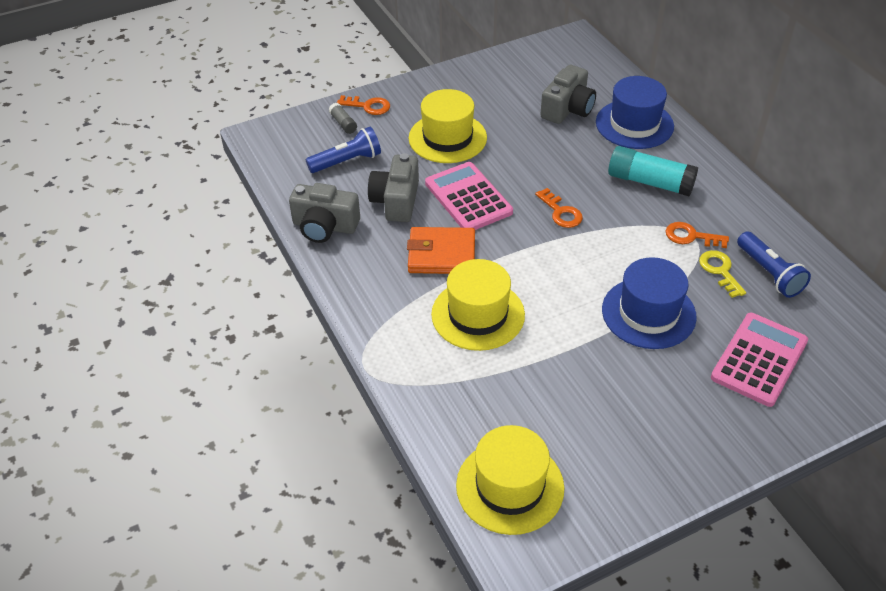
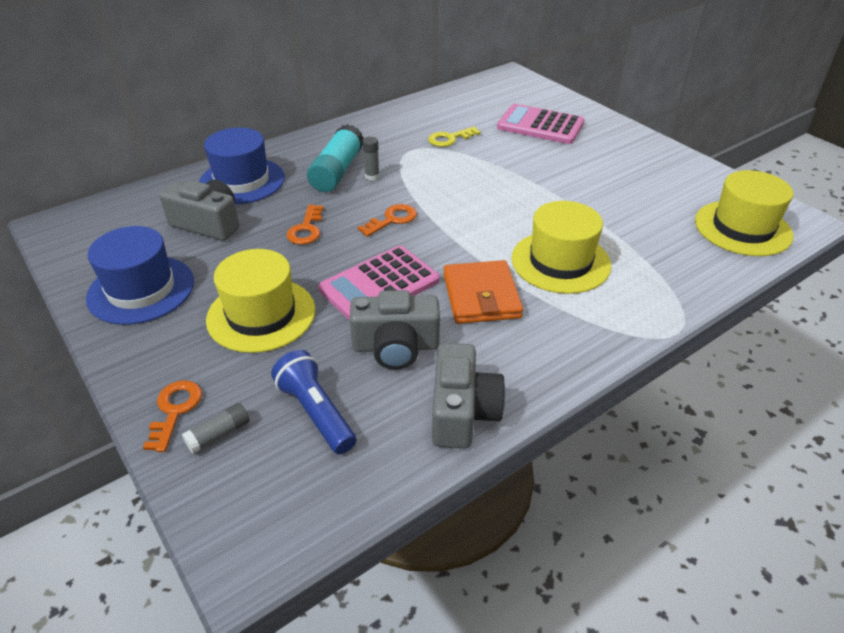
camera: 100 degrees left, 5 degrees down
blue hat [602,257,697,349] -> blue hat moved to [86,226,194,325]
orange key [666,222,729,248] -> orange key moved to [286,205,324,245]
blue flashlight [737,231,811,298] -> none
none -> grey glue stick [363,137,380,181]

